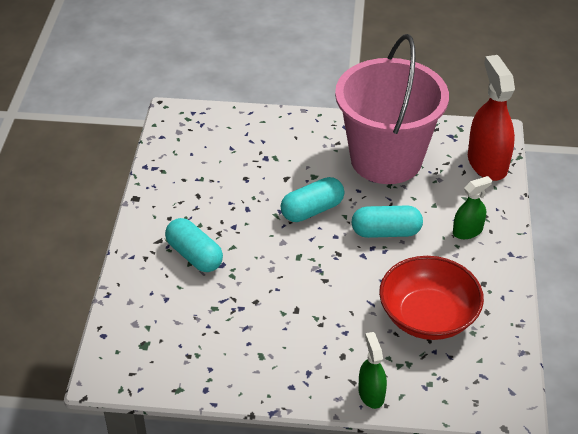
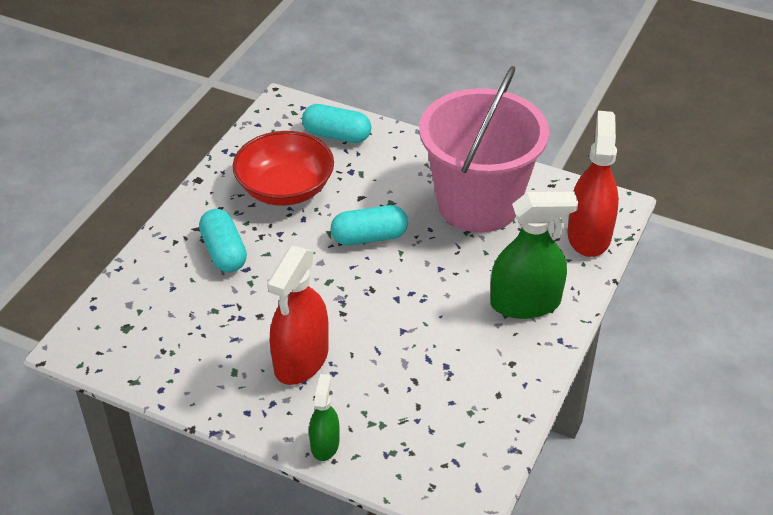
camera: 20 degrees right, 0 degrees up
turquoise capsule [351,206,423,238] -> turquoise capsule moved to [302,104,371,143]
red bowl [379,256,484,340] -> red bowl moved to [233,131,334,206]
green spray bottle [453,176,492,239] -> green spray bottle [490,192,578,319], size x1.83
none -> red spray bottle [267,246,329,385]

